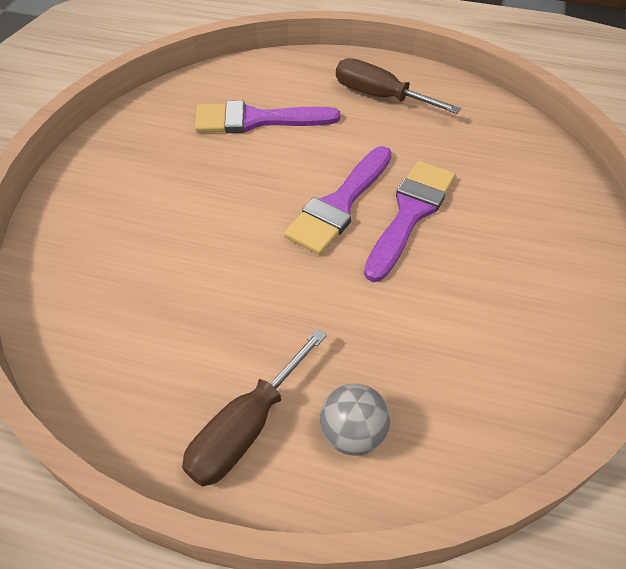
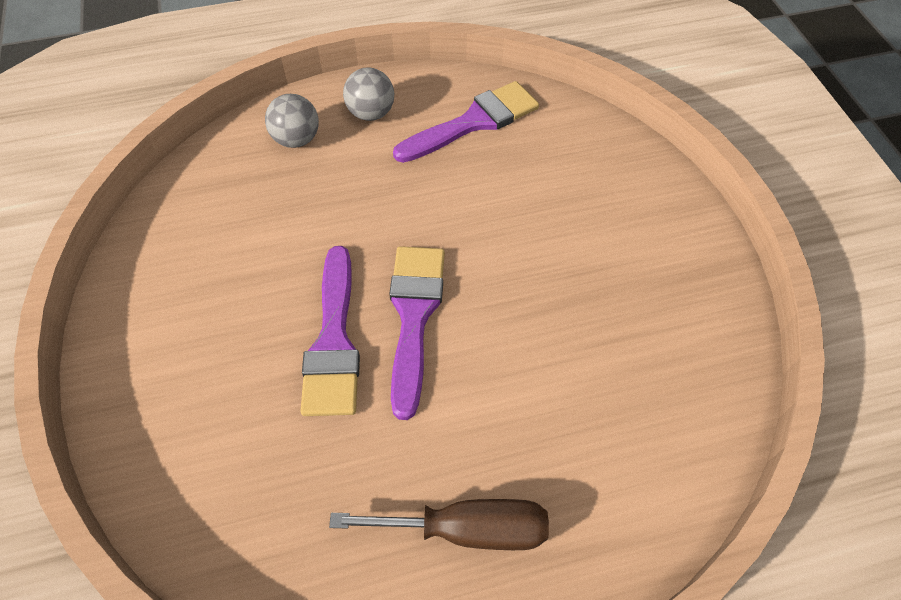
camera: 150 degrees right, 5 degrees up
brown screwdriver [182,329,327,487] -> grey ball [343,67,394,121]
purple brush [195,101,341,133] -> purple brush moved to [393,81,539,163]

